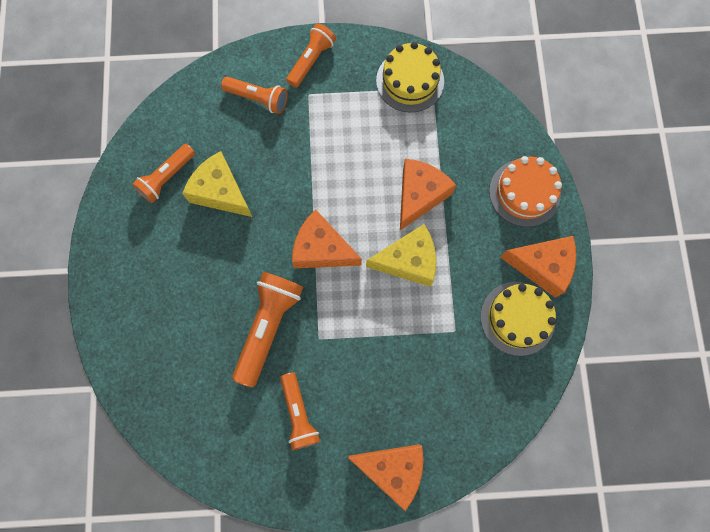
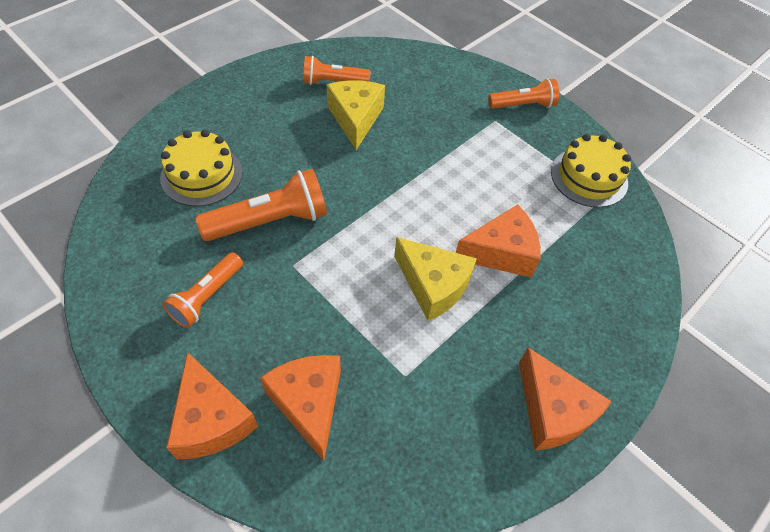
camera: 45 degrees right, 20 degrees down
orange flashlight [221,77,288,114] -> none
orange cheese [292,210,362,268] -> orange cheese moved to [260,355,341,461]
yellow cake [481,282,556,356] -> yellow cake moved to [160,130,243,206]
orange cake [489,156,562,227] -> none

